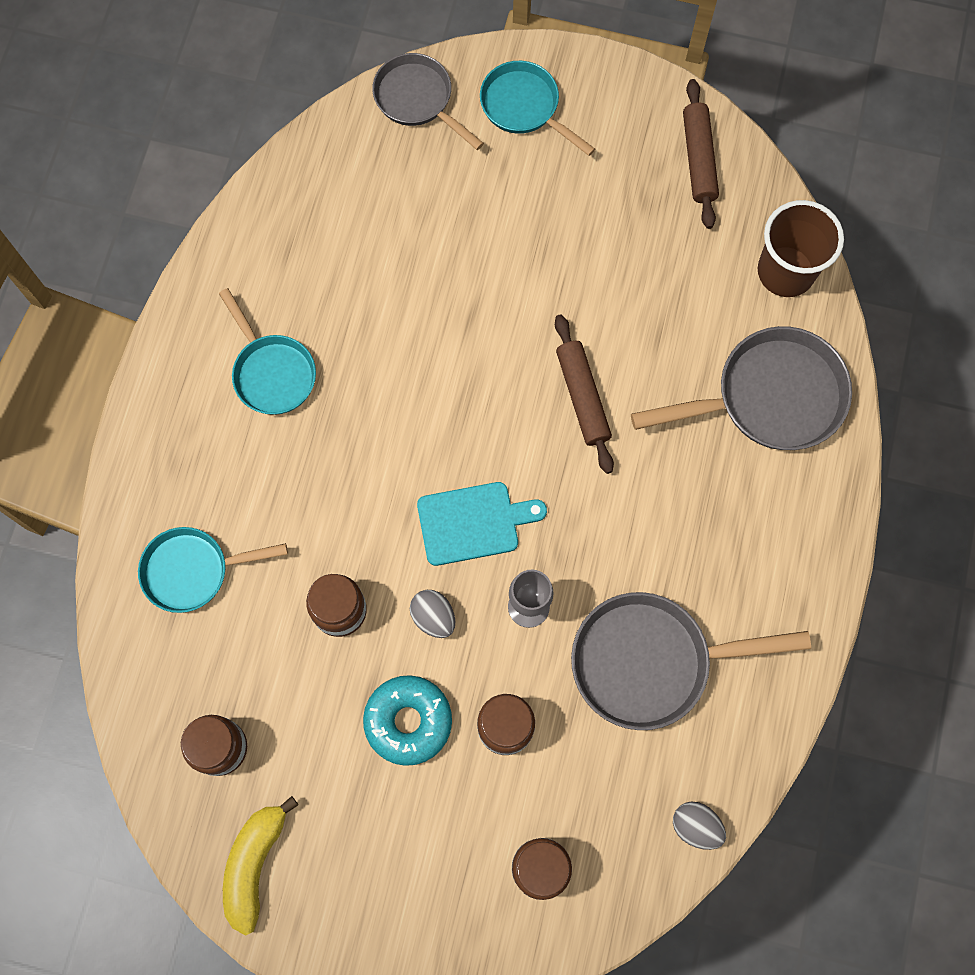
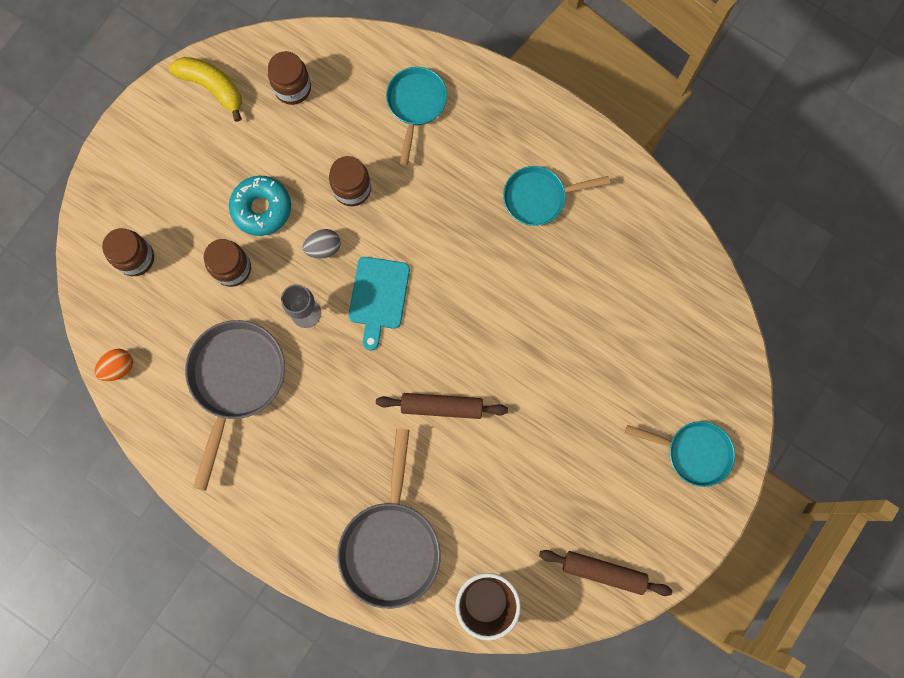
camera: 110 degrees right, 5 degrees up
grey pan [372,53,484,150] -> none
turquoise pan [480,61,595,156] -> turquoise pan turned 45 degrees clockwise [625,421,735,487]
grey egg [673,802,726,850] -> orange egg [94,349,133,381]

